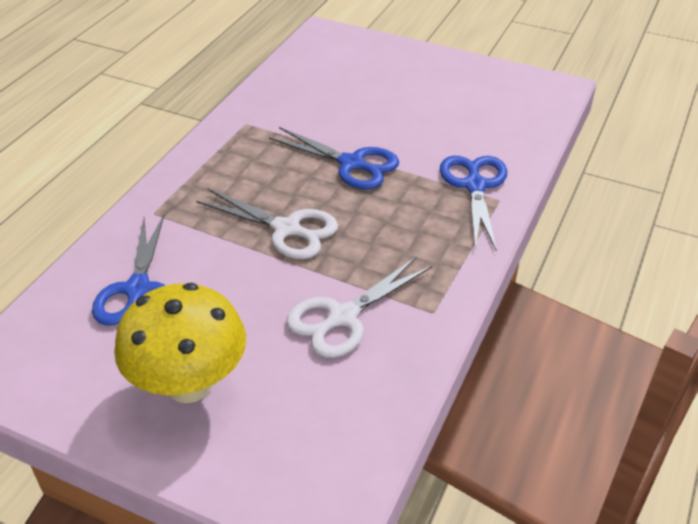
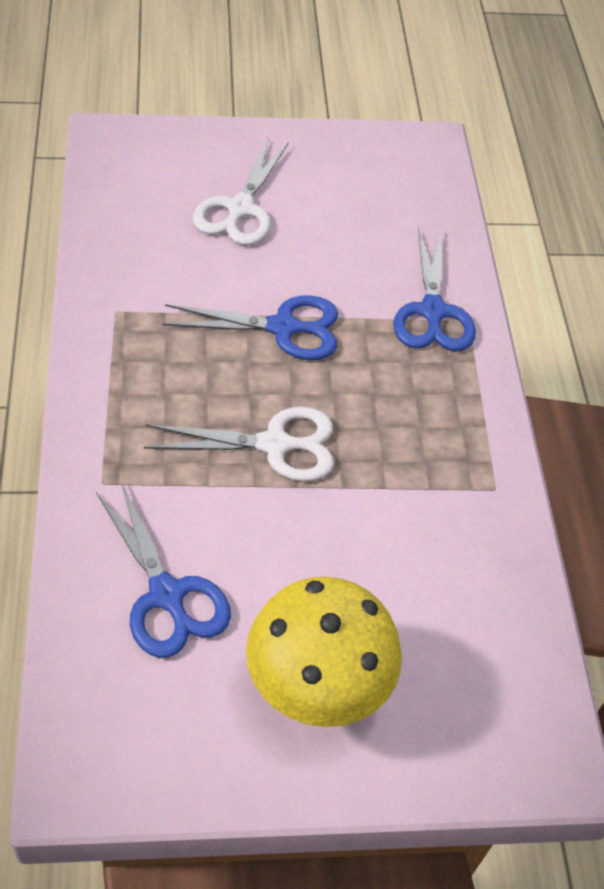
camera: 35 degrees left, 10 degrees up
white scissors [286,256,432,358] -> white scissors moved to [193,138,289,245]
blue scissors [440,156,507,251] -> blue scissors turned 150 degrees counterclockwise [393,228,476,351]

